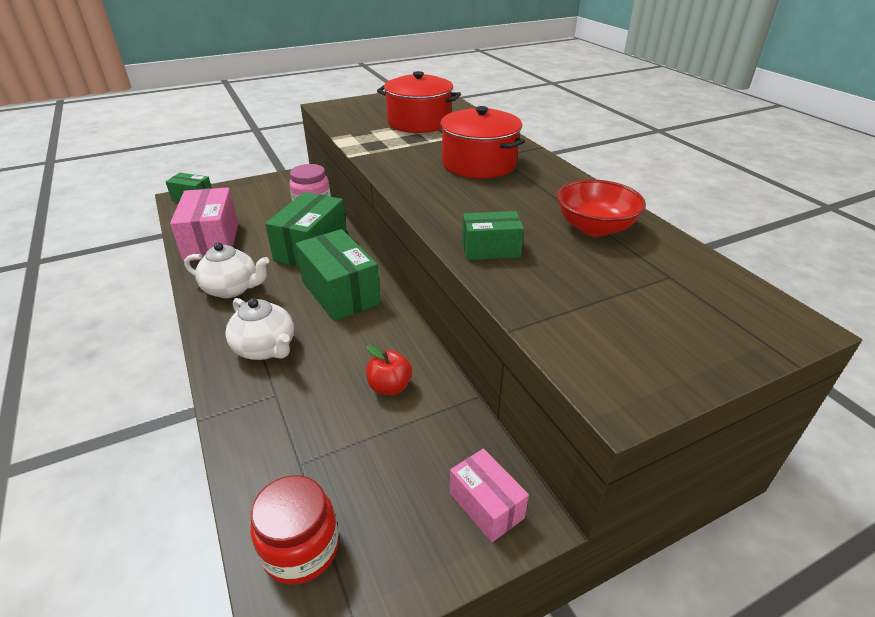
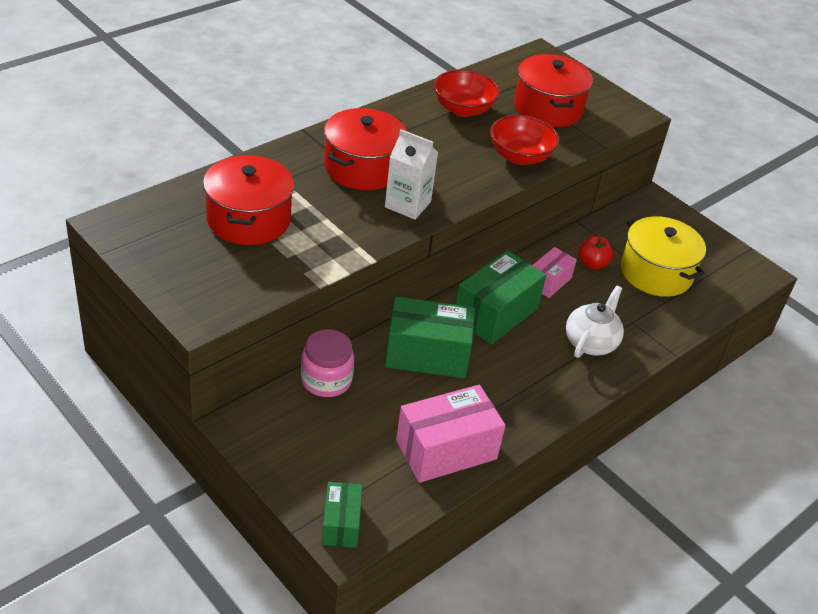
camera: 110 degrees left, 5 degrees up
white teapot [184,242,269,298] -> none
red jar [251,475,339,584] -> none
pink box [450,449,529,542] -> pink box moved to [532,247,577,298]
green box [462,211,524,260] -> red bowl [490,115,559,165]
none -> white carton [385,129,438,220]
none -> red pot [514,54,593,127]
none -> yellow pot [621,216,706,297]

